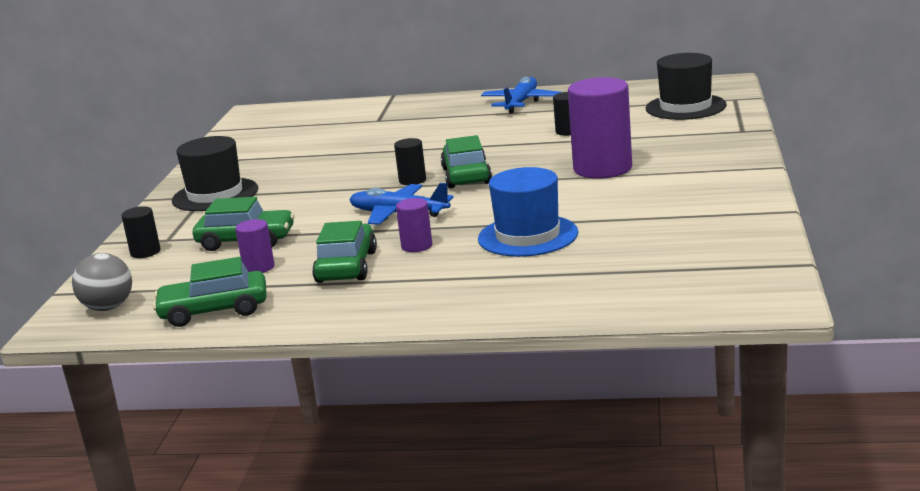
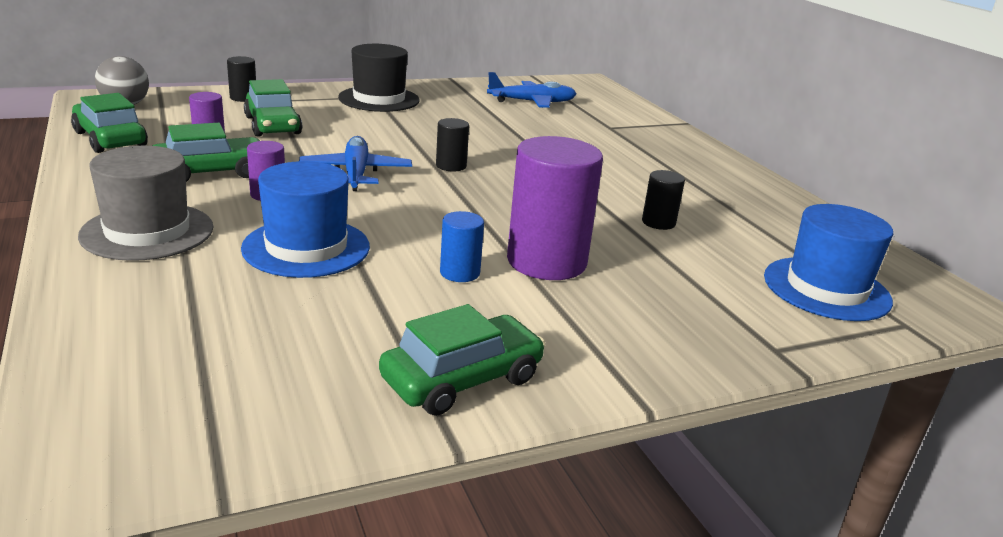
camera: 55 degrees right, 5 degrees up
green car [441,135,492,188] -> green car moved to [379,304,546,416]
blue plane [481,77,562,113] -> blue plane moved to [487,72,577,108]
black hat [646,53,727,120] -> blue hat [764,204,893,321]
none -> grey hat [78,146,213,261]
none -> blue cylinder [440,211,484,282]

